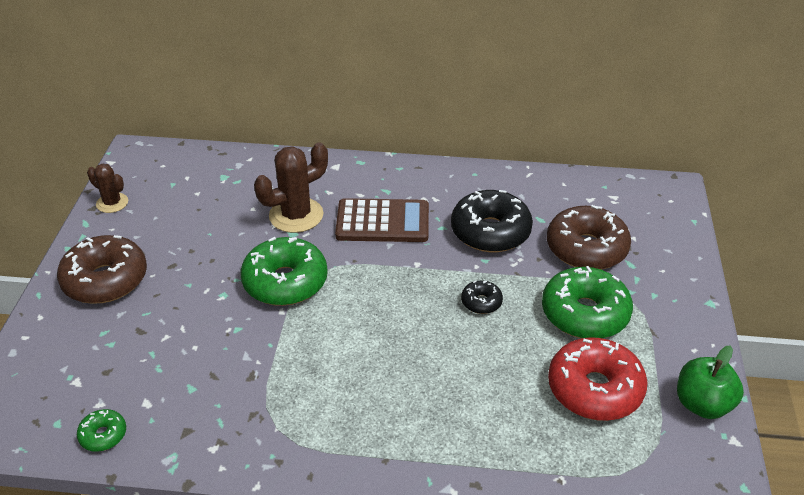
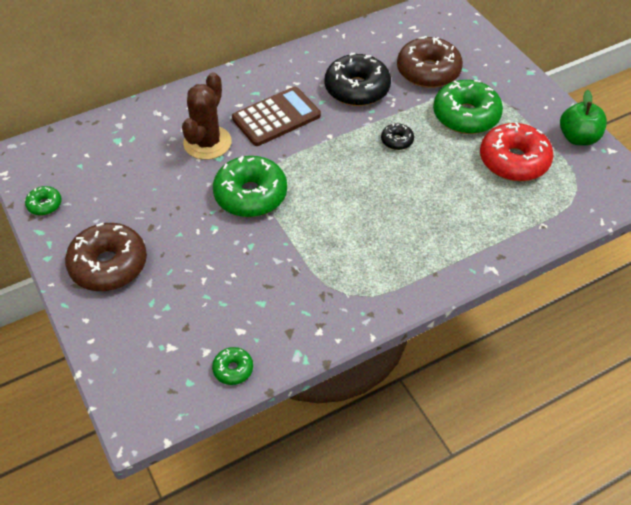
camera: 35 degrees left, 10 degrees up
brown cactus [87,164,128,213] -> green donut [25,186,62,215]

